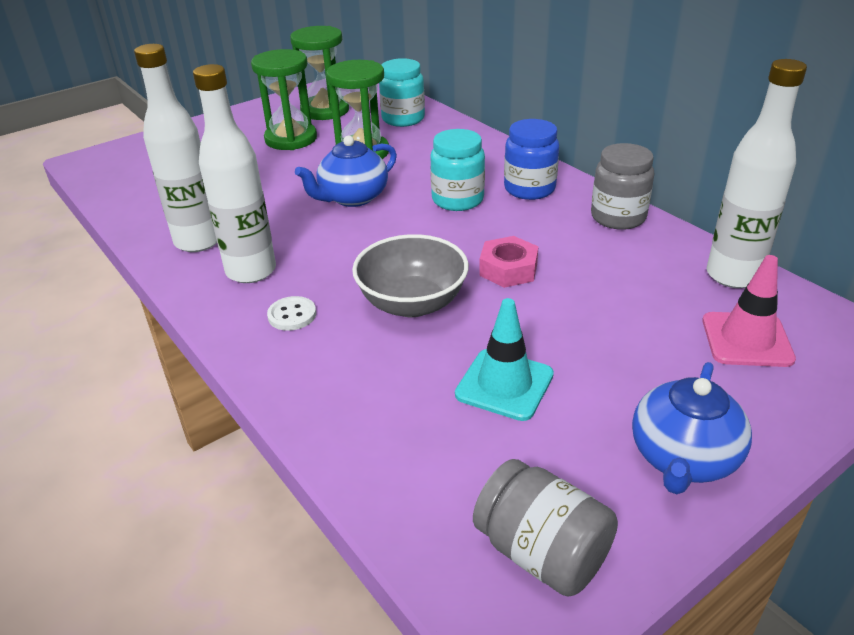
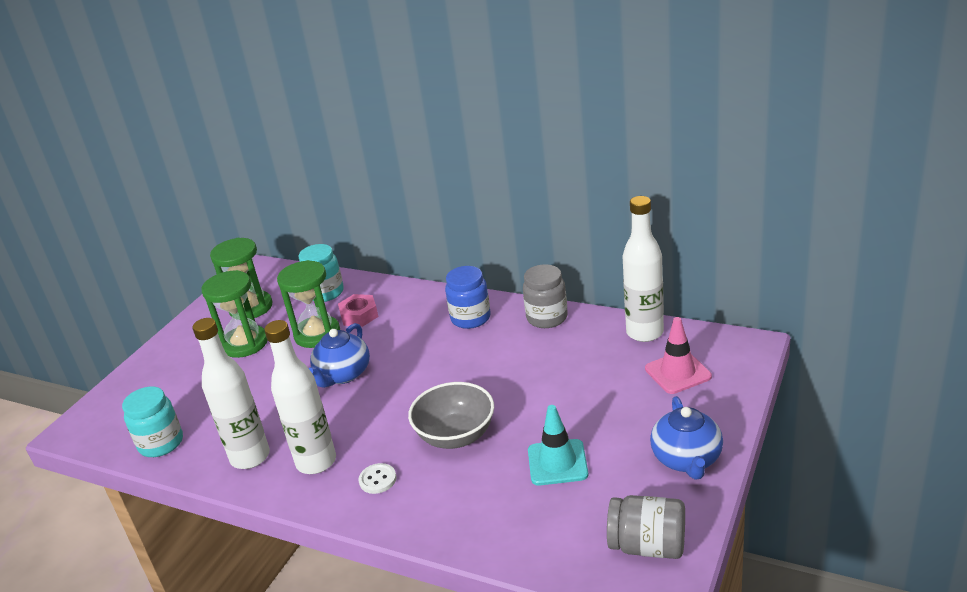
camera: 25 degrees left, 5 degrees down
turquoise jar [430,129,485,211] -> turquoise jar moved to [122,386,183,457]
pink nut [479,236,539,288] -> pink nut moved to [338,294,379,327]

